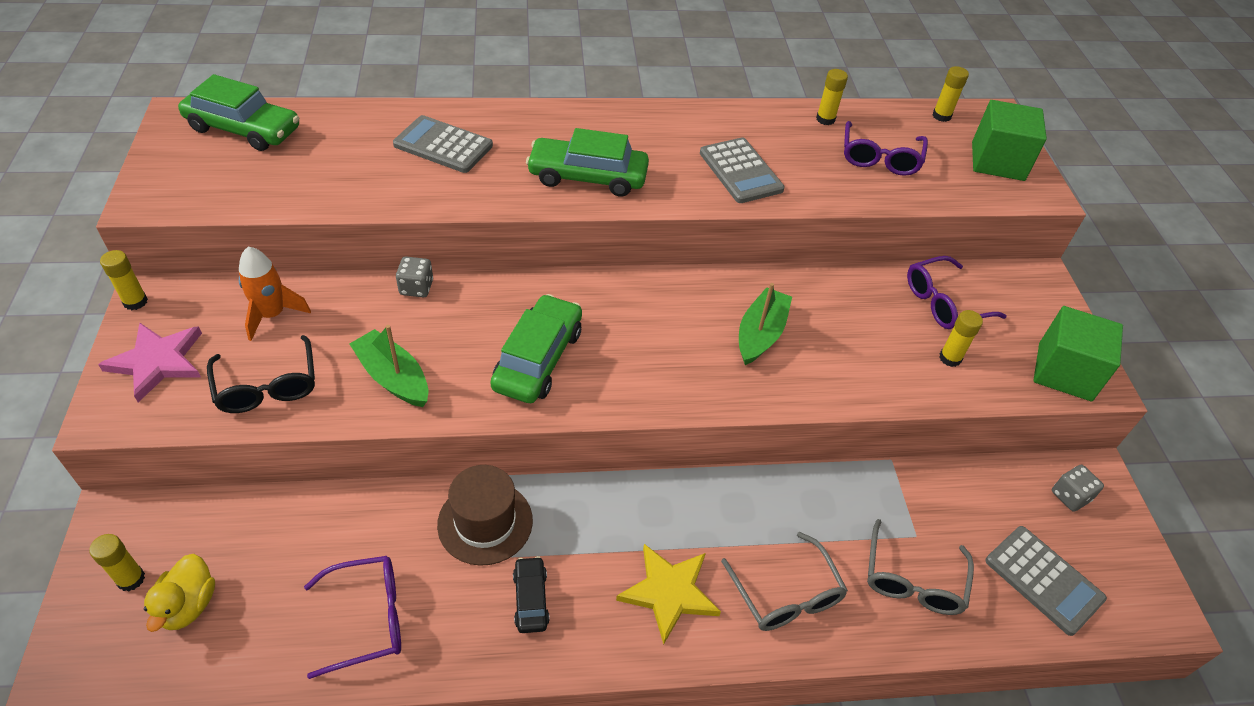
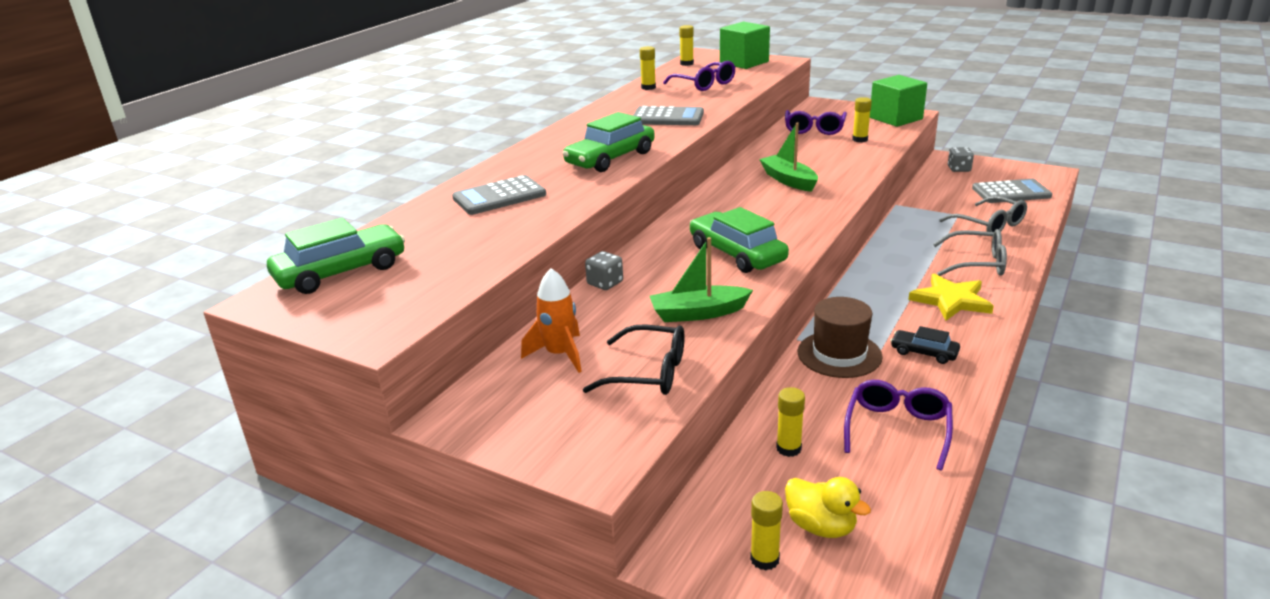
camera: 50 degrees left, 20 degrees down
pink star [98,323,202,402] -> none
yellow glue stick [100,250,148,310] -> yellow glue stick moved to [776,387,805,457]

